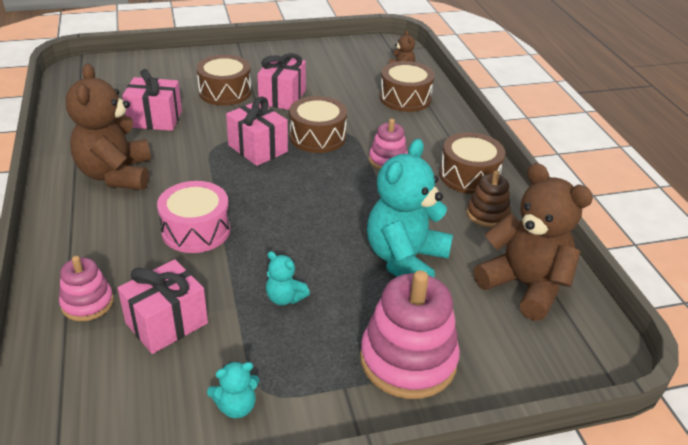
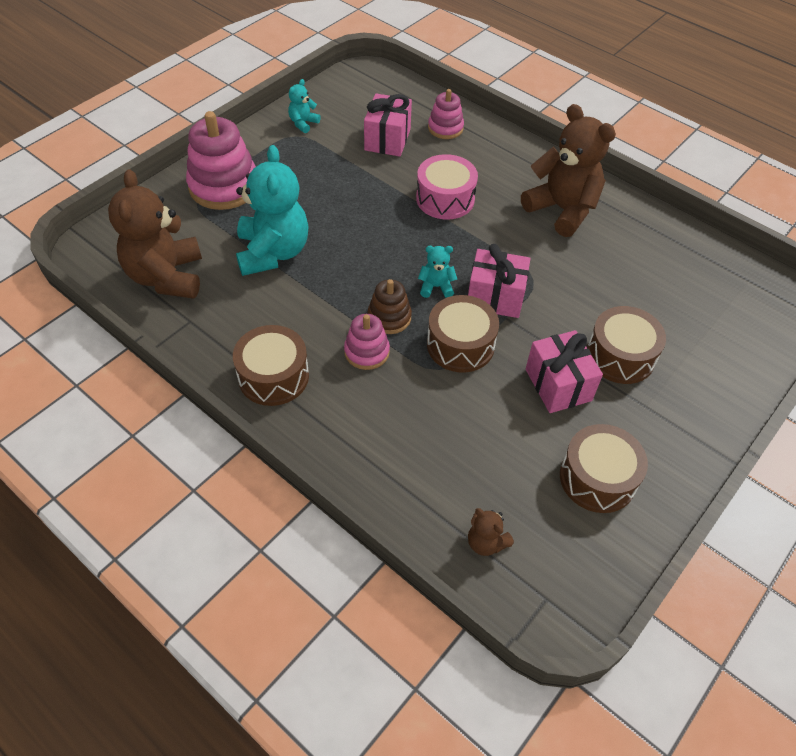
camera: 145 degrees right, 15 degrees up
pink gift [122,69,182,131] -> none
turquoise teddy bear [266,251,310,305] -> turquoise teddy bear moved to [418,246,457,298]
brown drum [380,61,434,112] -> brown drum moved to [560,424,648,513]
brown stacking toy [467,171,511,227] -> brown stacking toy moved to [368,279,412,334]
brown teddy bear [473,163,593,321] -> brown teddy bear turned 75 degrees clockwise [108,169,202,299]

